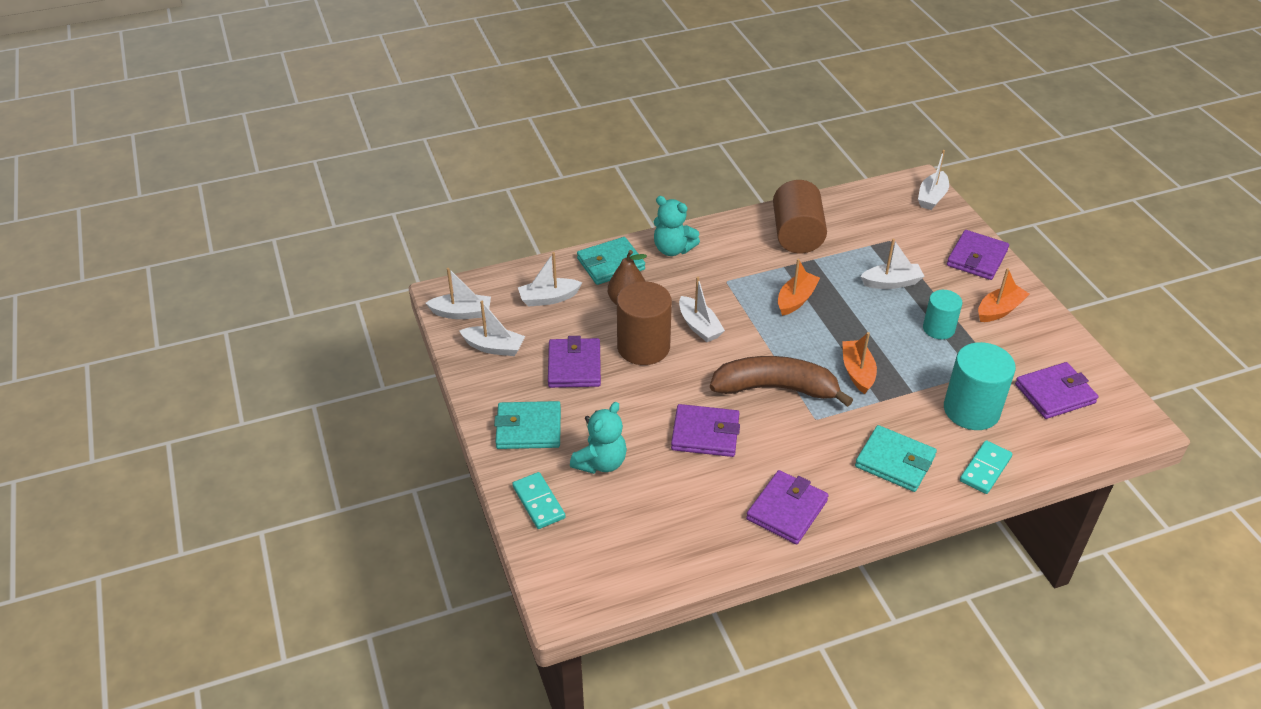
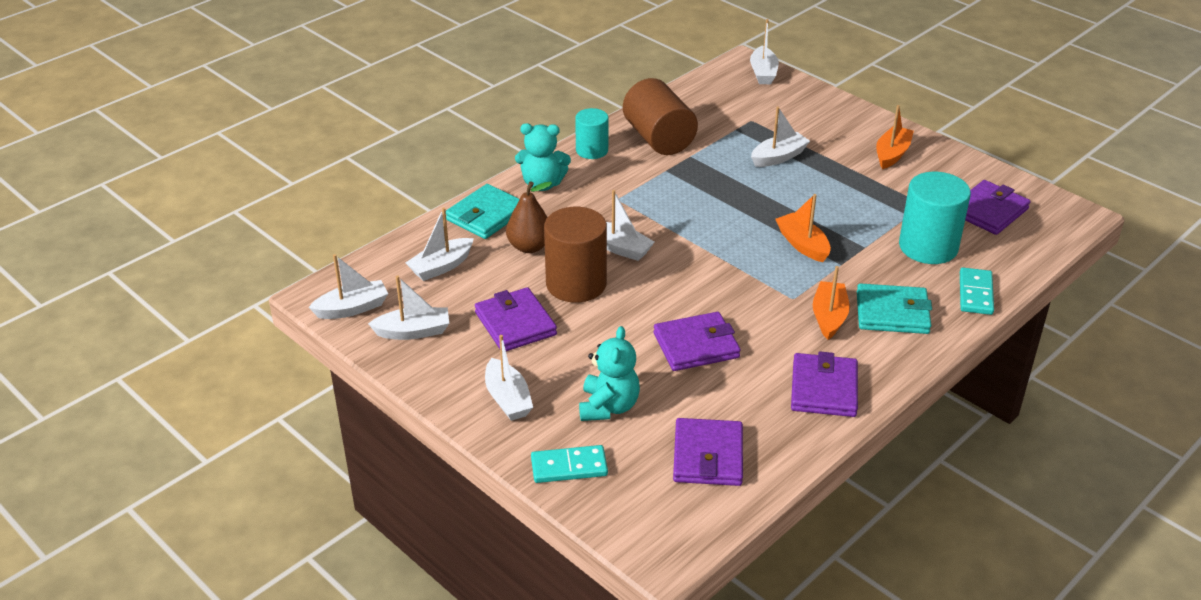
camera: 25 degrees left, 5 degrees down
turquoise wallet [494,401,561,449] -> white boat [485,335,533,421]
turquoise domino [512,472,565,529] -> turquoise domino turned 45 degrees counterclockwise [531,445,608,483]
brown banana [710,356,853,407] -> none
orange boat [778,259,820,316] -> orange boat moved to [813,266,850,340]
turquoise cylinder [923,290,962,339] -> turquoise cylinder moved to [575,108,608,159]
purple wallet [947,230,1009,280] -> purple wallet moved to [673,418,743,486]

